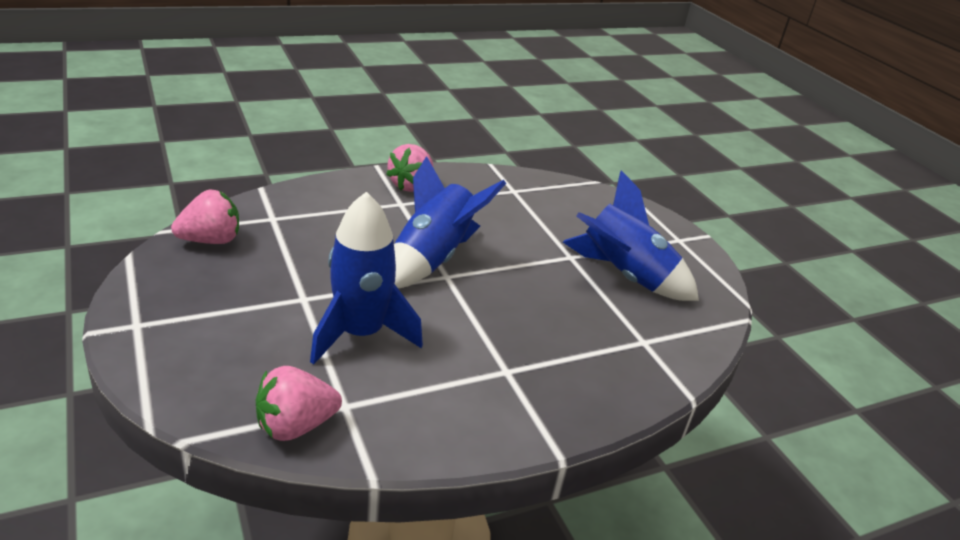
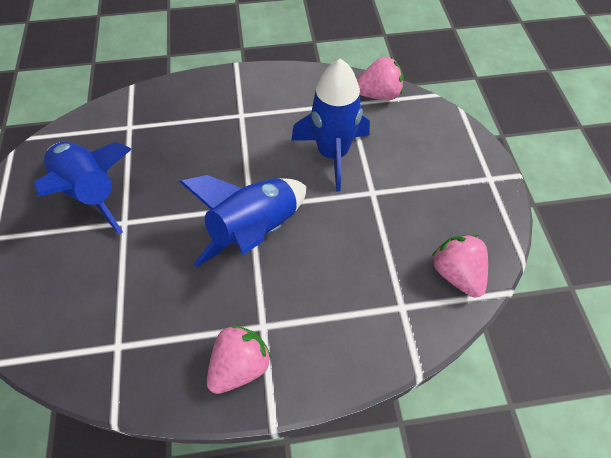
camera: 160 degrees left, 25 degrees up
pink strawberry [171,190,239,244] -> pink strawberry turned 75 degrees clockwise [432,234,488,297]

